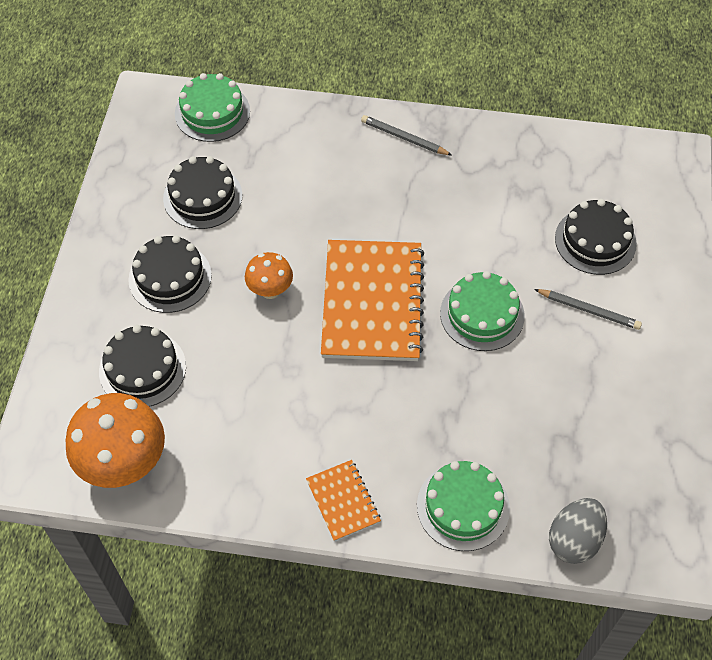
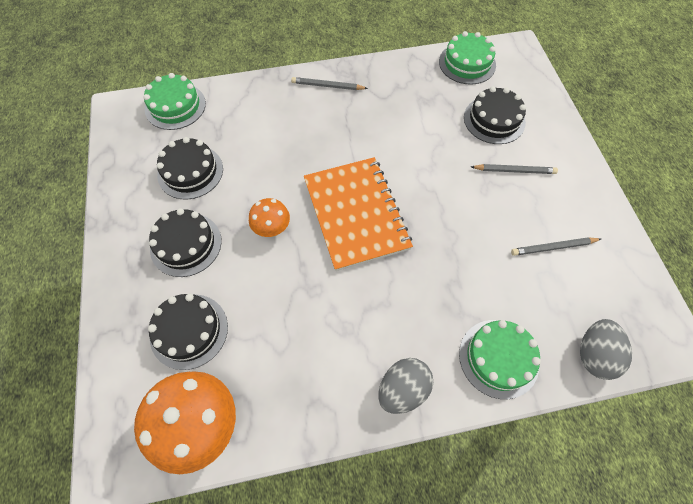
camera: 20 degrees left, 5 degrees up
orange notebook [306,460,381,541] -> grey egg [378,358,433,414]
green cake [440,271,525,351] -> green cake moved to [439,31,496,85]
none -> grey pencil [511,237,601,256]

